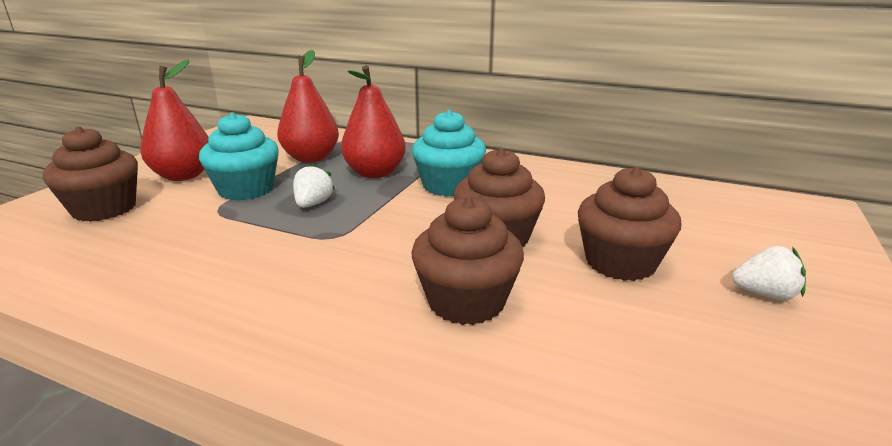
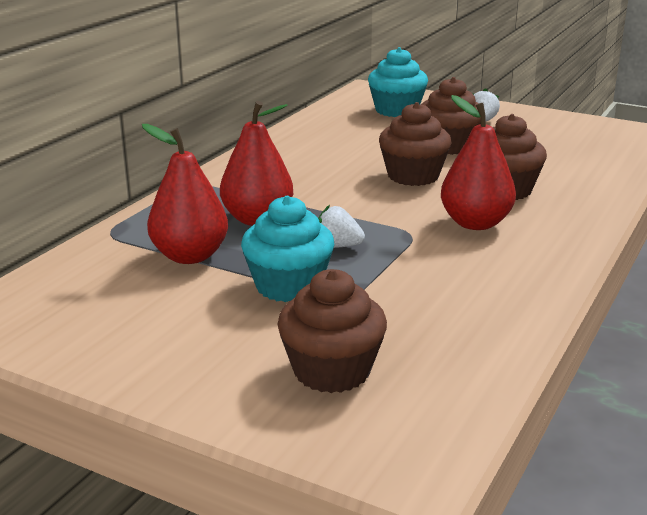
camera: 85 degrees left, 0 degrees up
red pear [140,60,209,181] -> red pear moved to [441,95,516,230]
turquoise cupcake [412,110,486,196] -> turquoise cupcake moved to [368,47,428,117]

